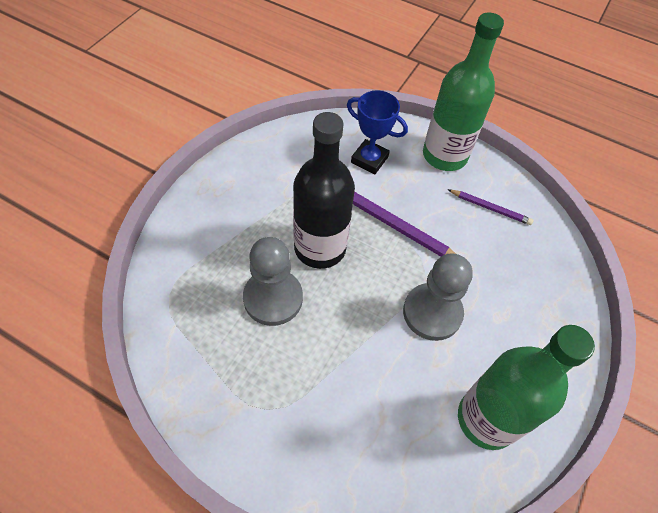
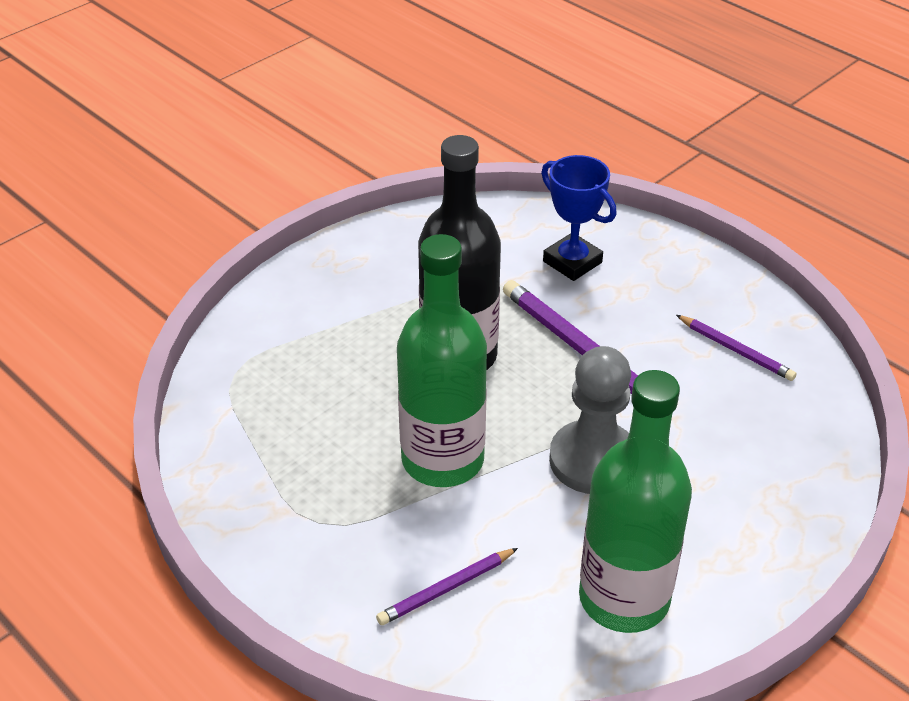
camera: 20 degrees right, 15 degrees down
grey pawn [243,237,303,326] -> none
green bottle [423,13,504,171] -> green bottle moved to [397,234,487,487]
none -> purple pencil [376,548,518,625]

